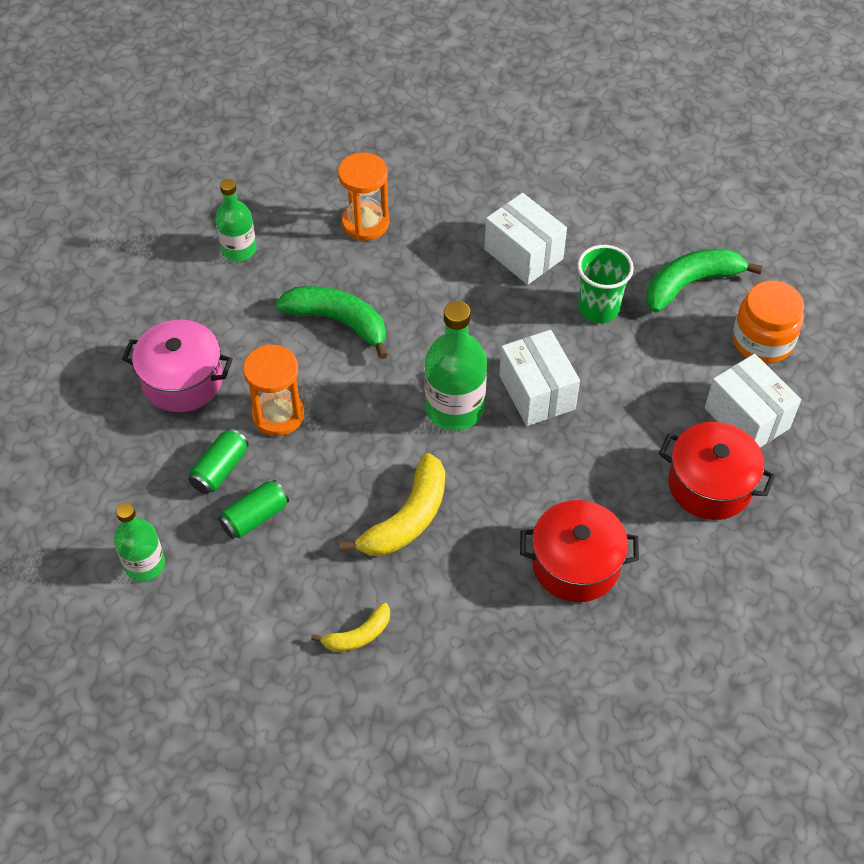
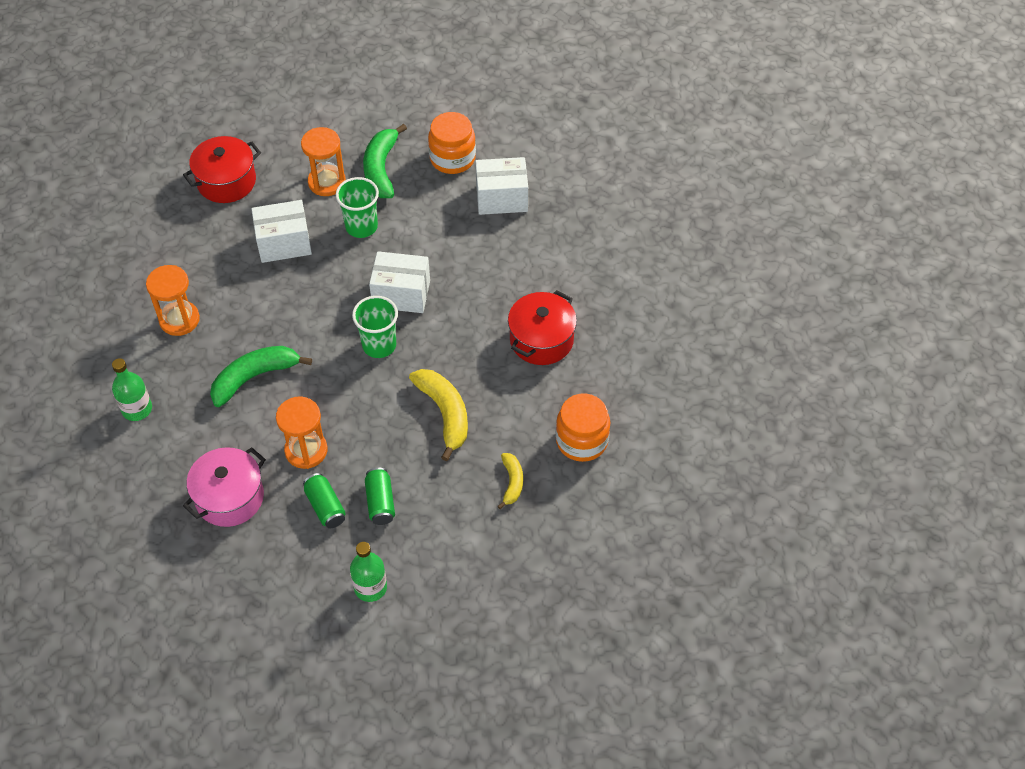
camera: 60 degrees left, 0 degrees up
green bottle [424,301,487,431] -> green cup [352,296,398,358]
red pot [659,422,775,520] -> red pot moved to [183,136,261,203]
none -> orange hourglass [301,127,346,196]
none -> orange jar [556,393,610,462]

